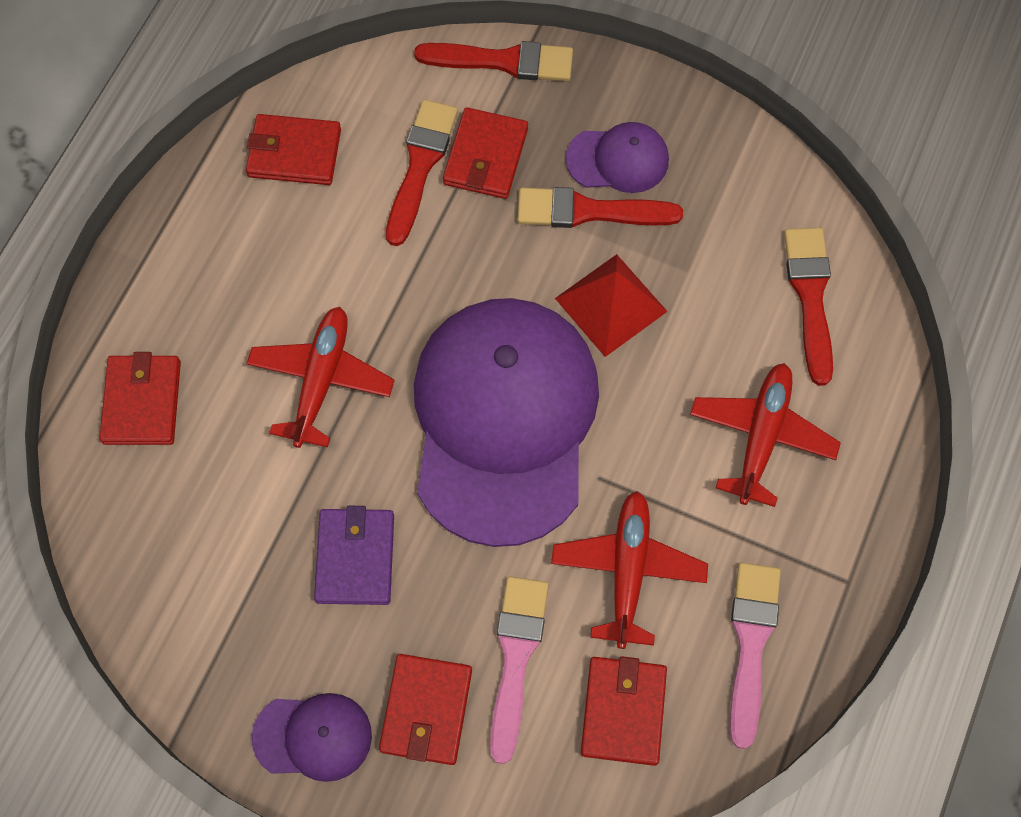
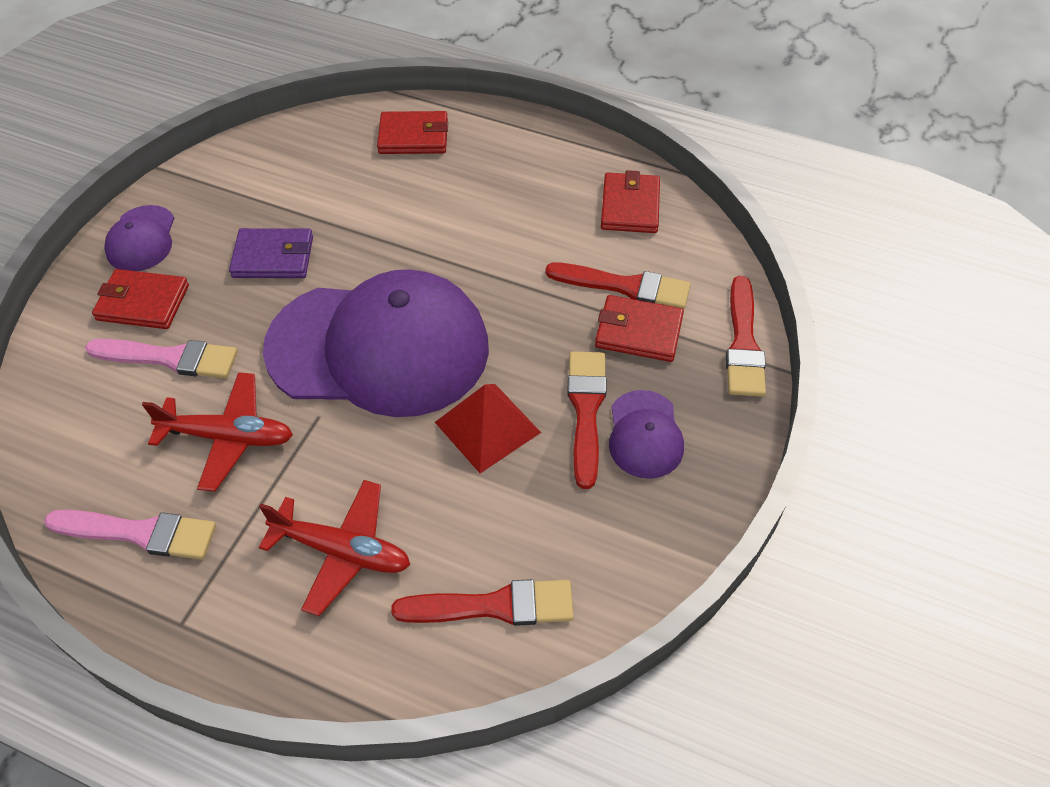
camera: 90 degrees right, 15 degrees down
red plane [246,307,395,448] -> none
red wallet [581,656,667,766] -> none

